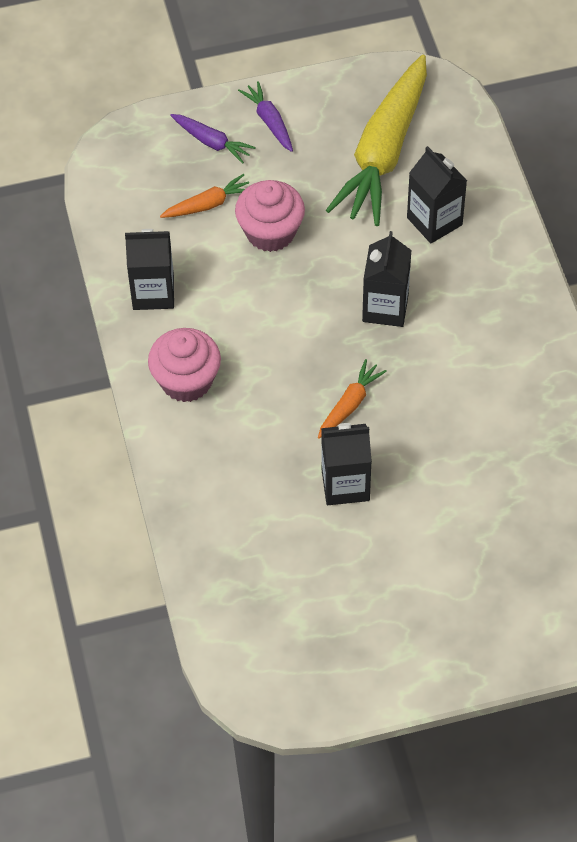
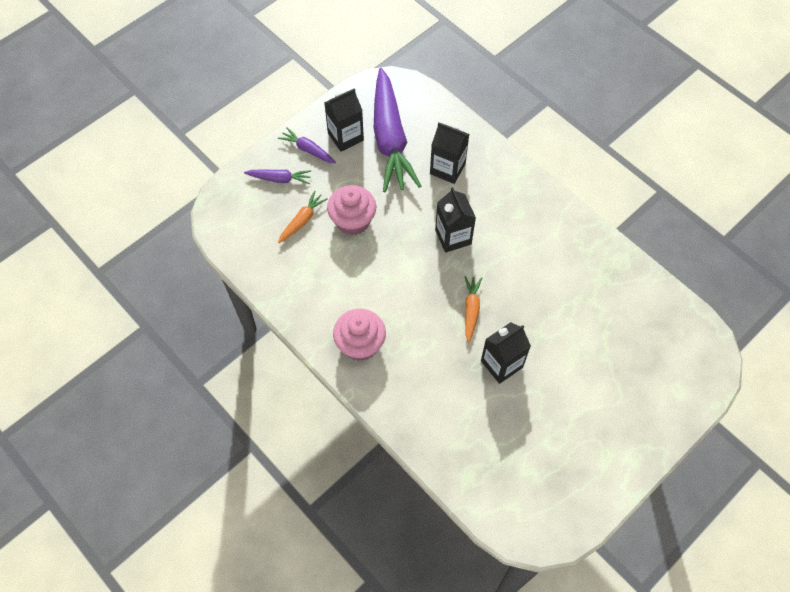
camera: 30 degrees left, 5 degrees up
black carton [125,229,174,310] -> black carton moved to [324,88,364,152]
yellow carrot [326,55,427,226] -> purple carrot [374,68,421,192]

